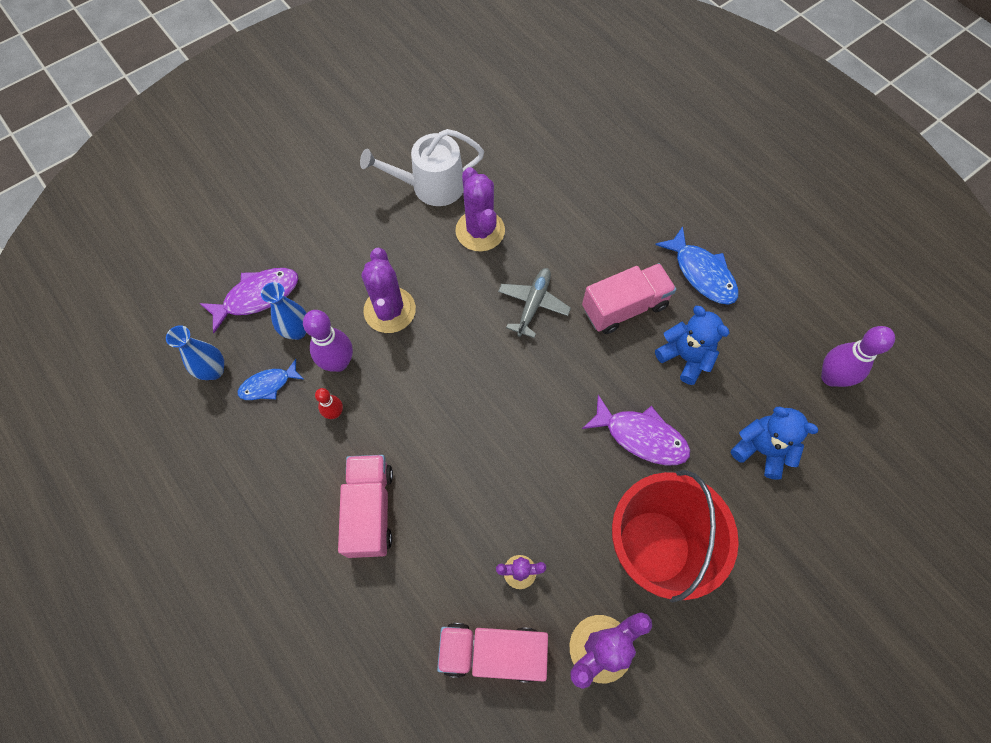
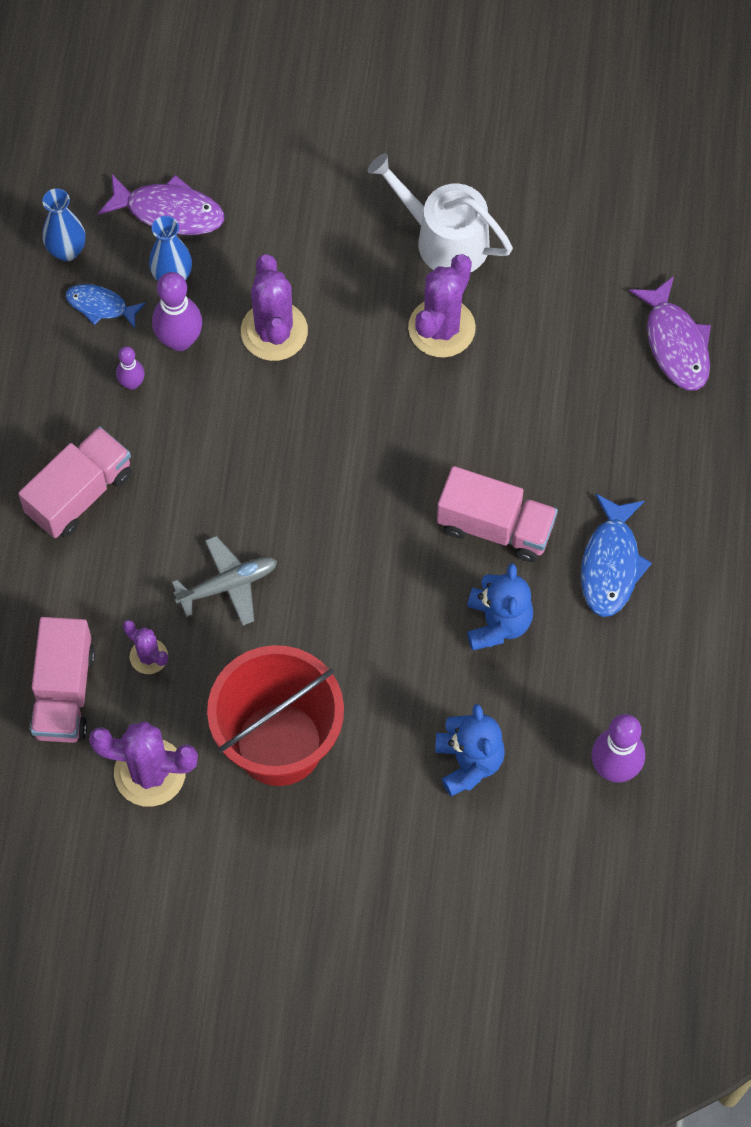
camera: 45 degrees right, 0 degrees up
red bowling pin [315,388,343,419] -> purple bowling pin [116,346,145,390]
purple cactus [362,248,416,333] -> purple cactus turned 45 degrees counterclockwise [241,254,308,361]
pink truck [437,623,548,683] -> pink truck turned 135 degrees counterclockwise [30,617,95,743]
grey plane [498,268,571,338] -> grey plane moved to [172,536,277,626]
purple fish [582,395,690,465] -> purple fish moved to [629,276,711,391]

